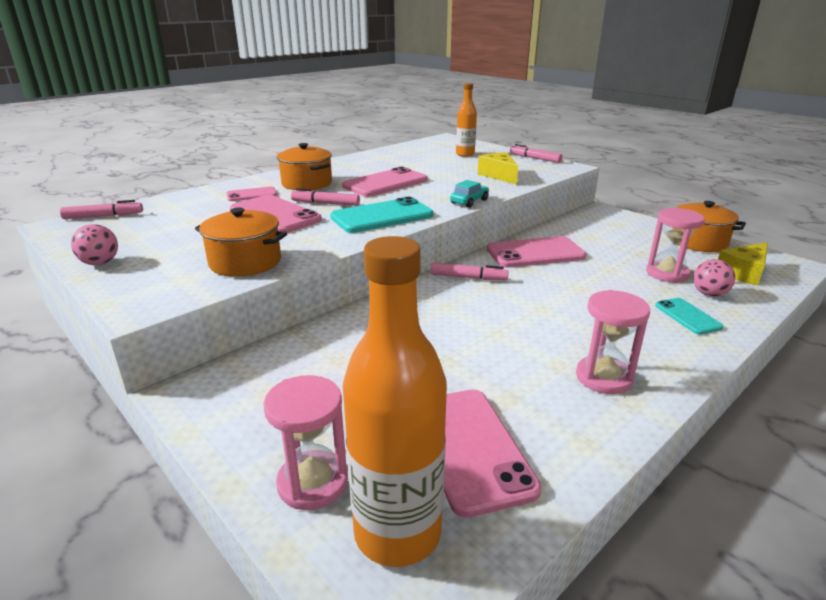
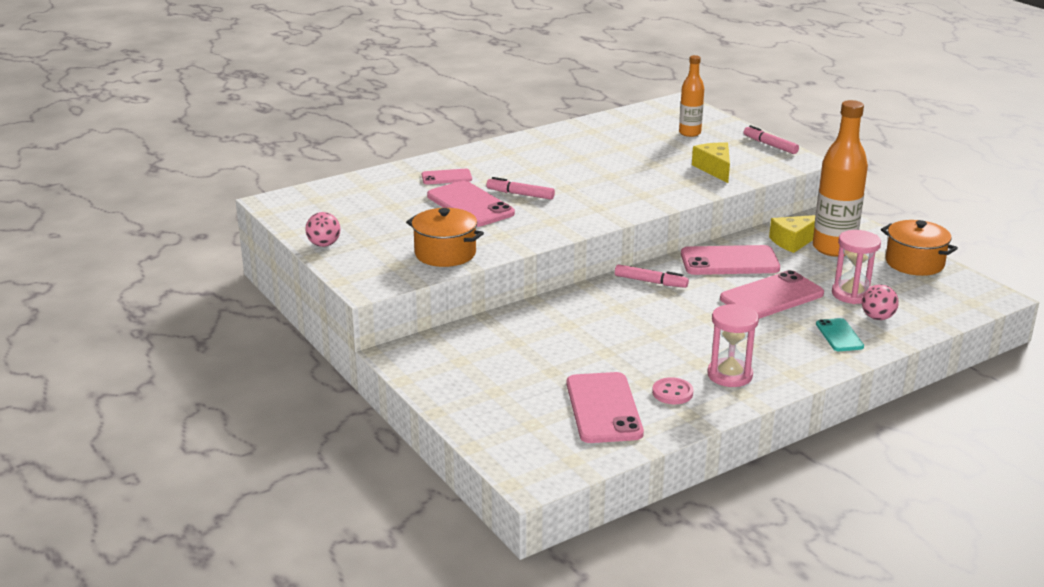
camera: 10 degrees right, 0 degrees up
pink marker [60,200,143,219] -> none
pink hourglass [263,375,348,510] -> none
orange pot [277,143,332,191] -> none
turquoise phone [330,197,434,233] -> none
pink phone [342,167,428,197] -> pink phone moved to [720,270,824,319]
orange bottle [343,236,447,567] -> orange bottle moved to [813,100,868,257]
turquoise car [450,180,489,207] -> none
yellow cheese [718,242,768,286] -> yellow cheese moved to [769,215,815,253]
none -> pink button [652,377,694,404]

